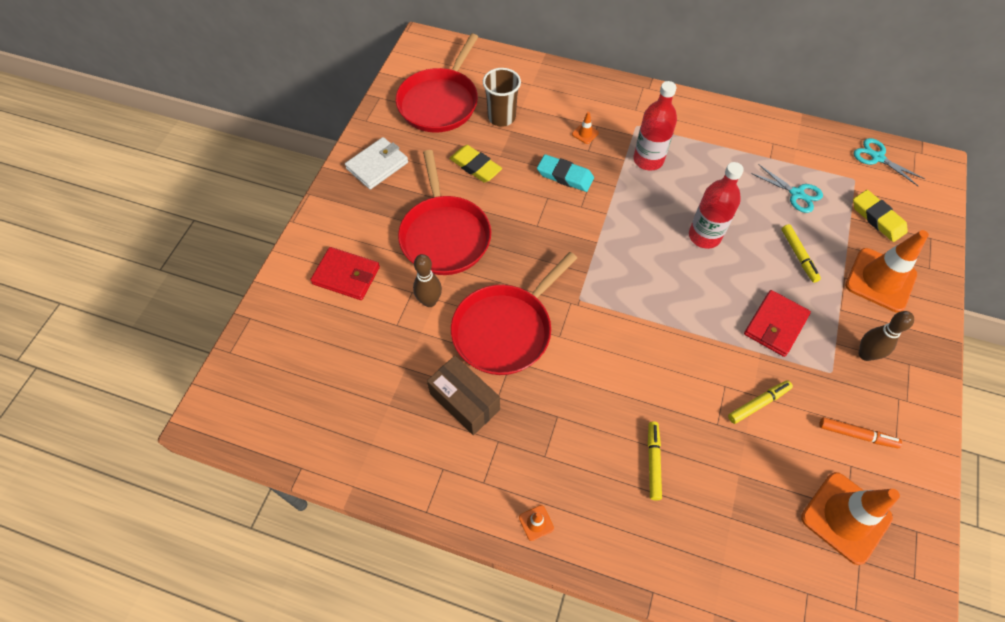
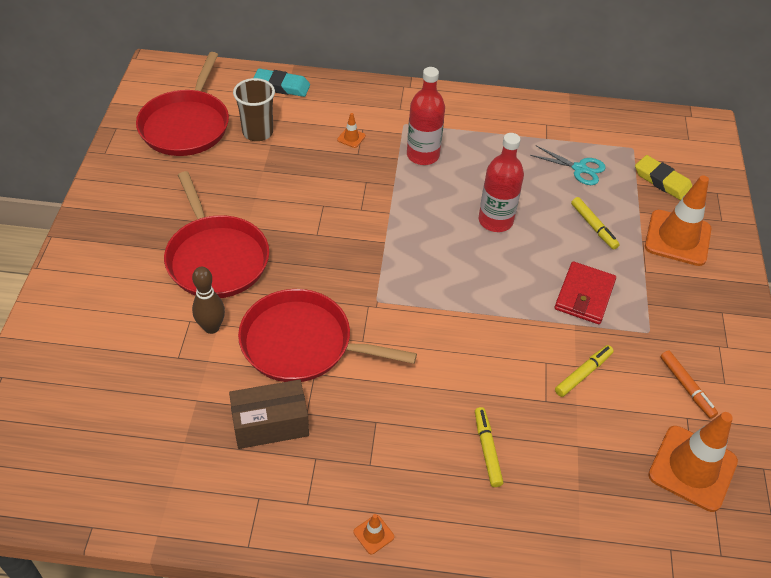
camera: 15 degrees left, 10 degrees down
red wallet [310,247,380,300] -> none
white wallet [345,137,408,190] -> none
brown box [427,356,500,435] -> brown box turned 45 degrees counterclockwise [229,379,309,449]
yellow eraser [449,145,502,182] -> none
red pan [451,252,577,375] -> red pan turned 75 degrees clockwise [238,289,417,382]
turquoise eraser [537,154,594,192] -> turquoise eraser moved to [253,68,310,97]
orange marker [819,417,902,448] -> orange marker turned 60 degrees clockwise [660,350,718,419]
turquoise scissors [854,138,925,186] -> none
brown bowling pin [859,311,914,361] -> none

